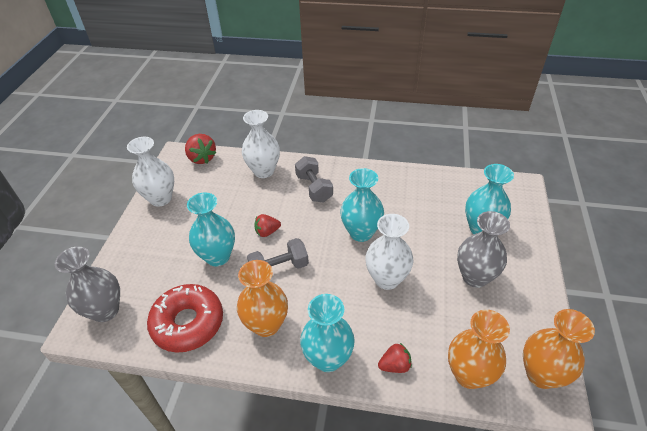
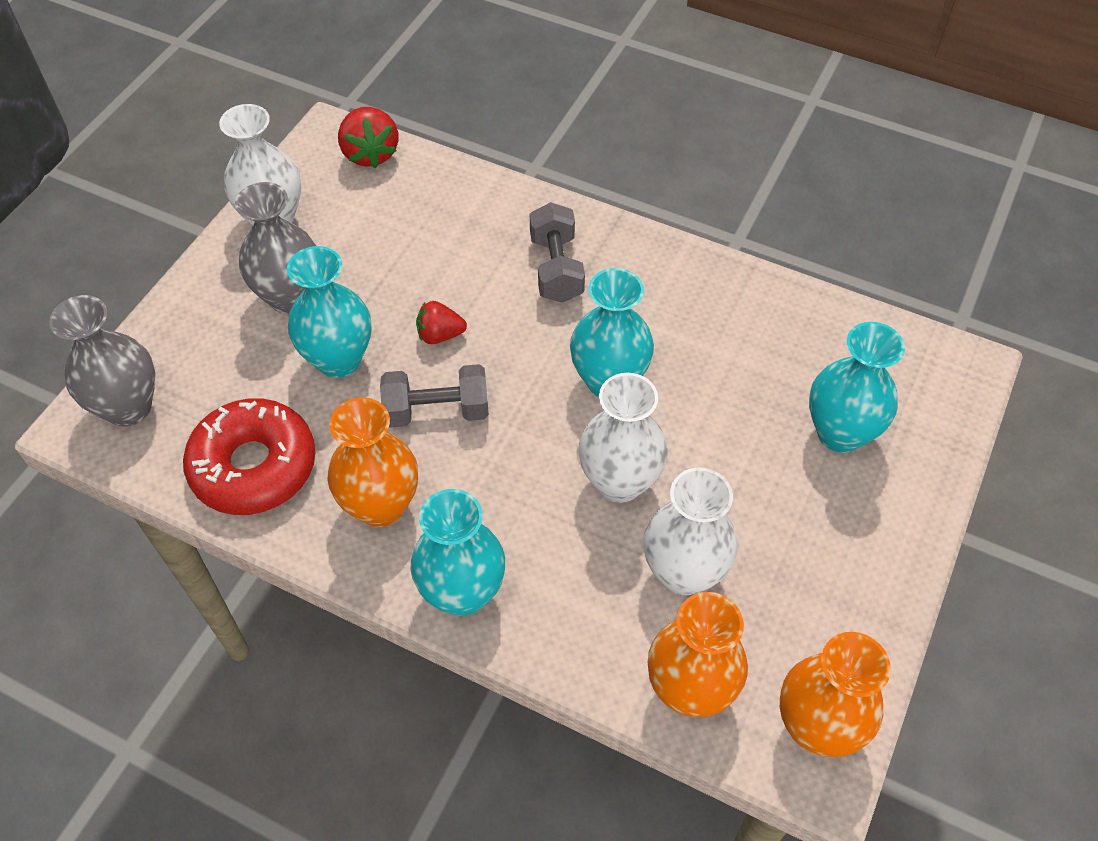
camera: 15 degrees right, 10 degrees up
white vase [242,110,280,178] -> white vase moved to [644,468,738,595]
red strawberry [378,343,412,373] -> none
grey vase [457,211,510,288] -> grey vase moved to [235,182,316,314]

